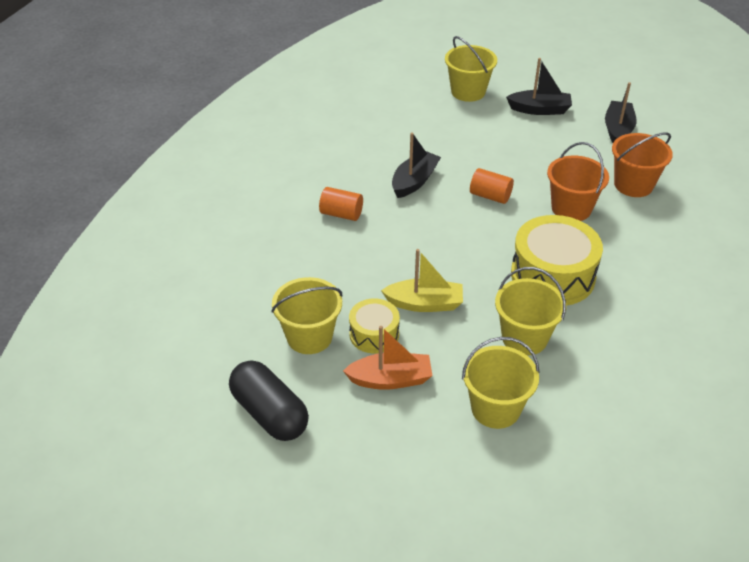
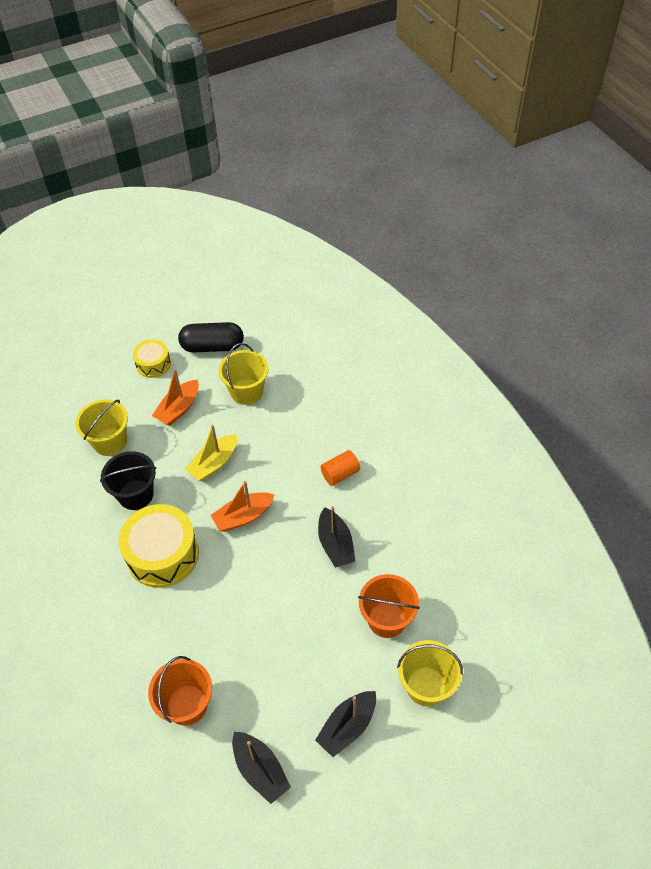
camera: 130 degrees right, 10 degrees up
yellow drum [349,299,400,353] -> yellow drum moved to [133,339,171,378]
orange cylinder [470,168,514,204] -> none
yellow bucket [495,267,566,355] -> black bucket [100,451,156,510]
orange bucket [547,142,609,221] -> orange bucket moved to [358,574,420,638]
none -> orange boat [211,481,275,532]

